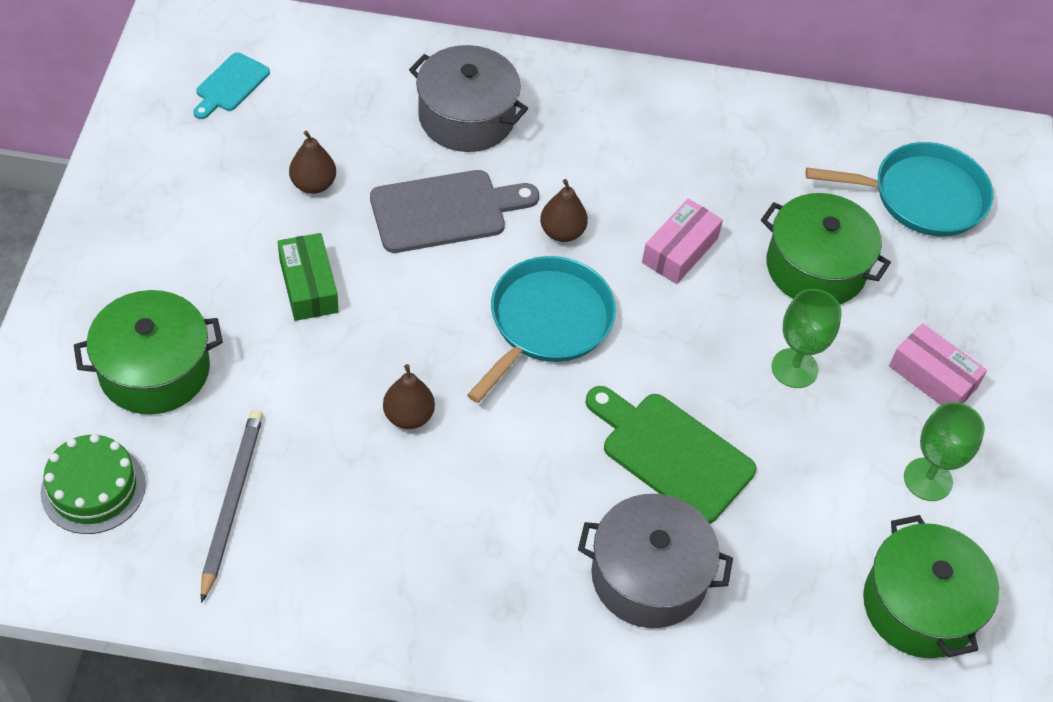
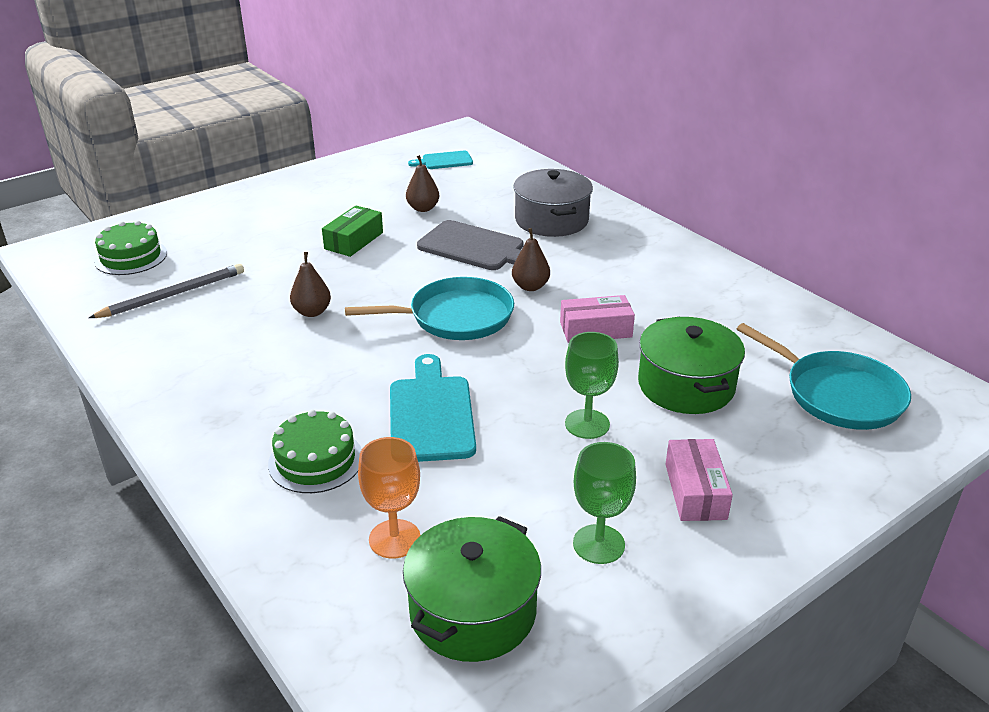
camera: 50 degrees right, 20 degrees down
green pot [74,290,223,415] -> none
grey pot [578,494,733,628] -> green cake [268,409,362,493]
green cutting board [586,386,756,524] -> turquoise cutting board [390,354,476,462]
none -> orange goblet [358,437,420,558]

